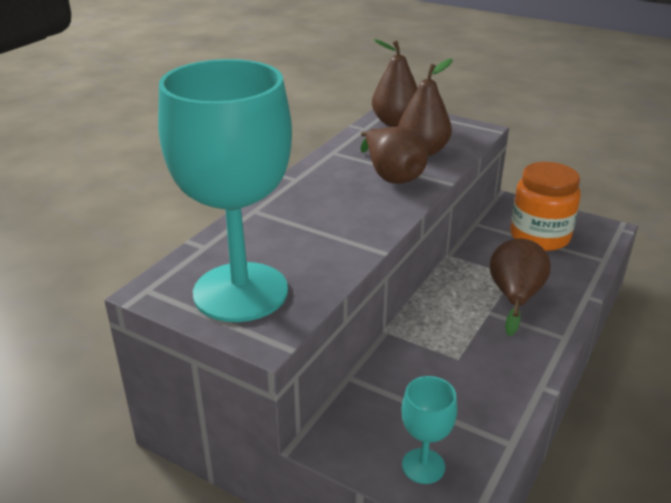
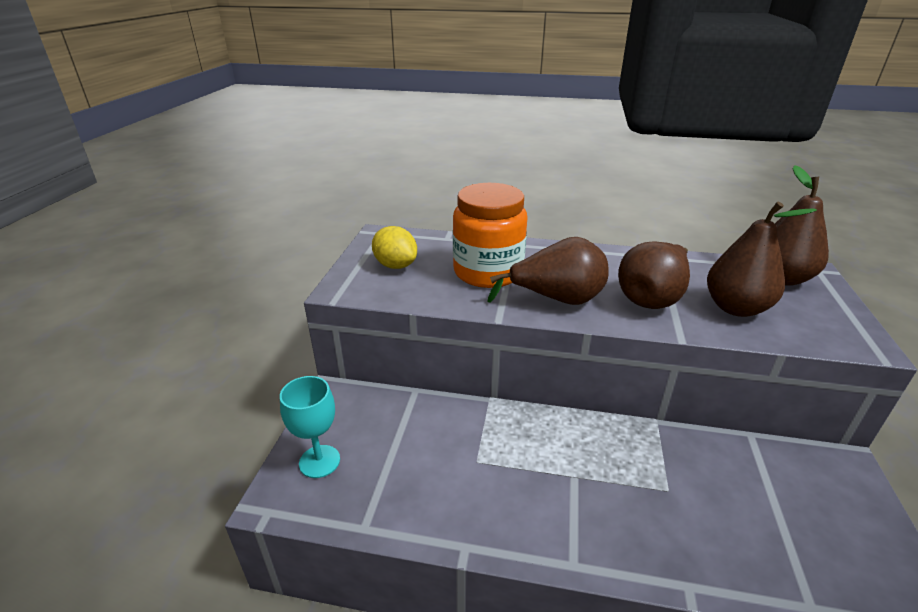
camera: 70 degrees right, 0 degrees up
turquoise goblet [158,59,292,322] -> yellow lemon [372,226,417,269]
brown pear [490,239,551,336] -> brown pear moved to [487,237,609,305]
orange jar [510,162,581,251] -> orange jar moved to [453,183,528,288]

